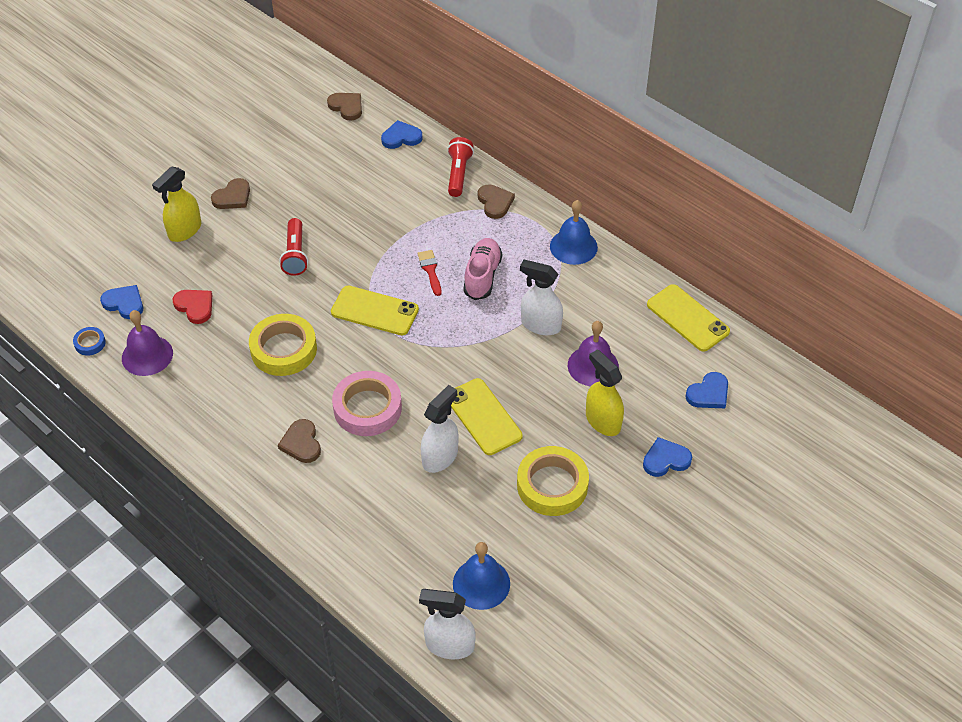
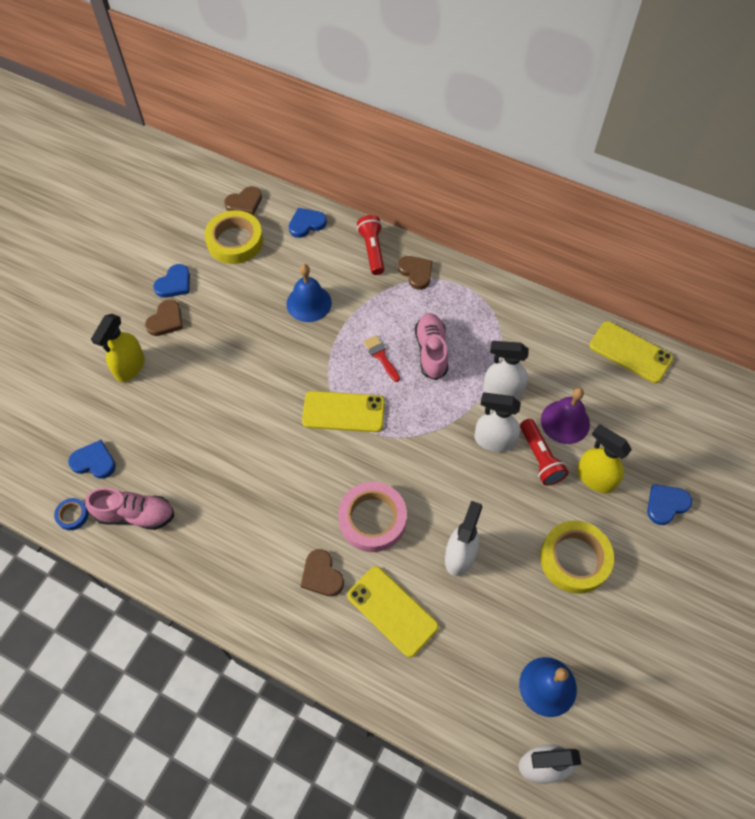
camera: 15 degrees left, 10 degrees up
purple bell [122,310,173,376] -> pink shoe [85,488,174,530]
red heart [173,290,212,324] -> none
yellow tape [249,314,317,376] -> yellow tape moved to [204,210,263,264]
red flashlight [279,218,308,276] -> red flashlight moved to [520,419,569,486]
brown heart [327,93,362,120] -> brown heart turned 120 degrees clockwise [224,186,262,216]
yellow phone [451,378,523,455] -> yellow phone moved to [347,566,439,657]
blue bell [550,200,598,265] -> blue bell moved to [287,264,332,322]
blue heart [685,372,728,408] -> blue heart moved to [153,264,190,298]
none -> white spray bottle [475,392,521,452]

